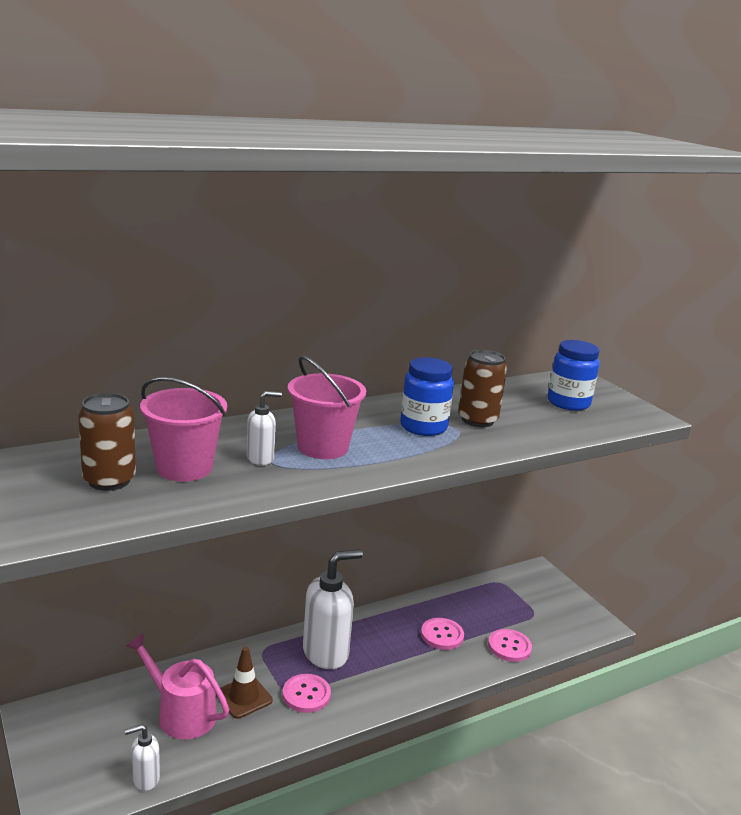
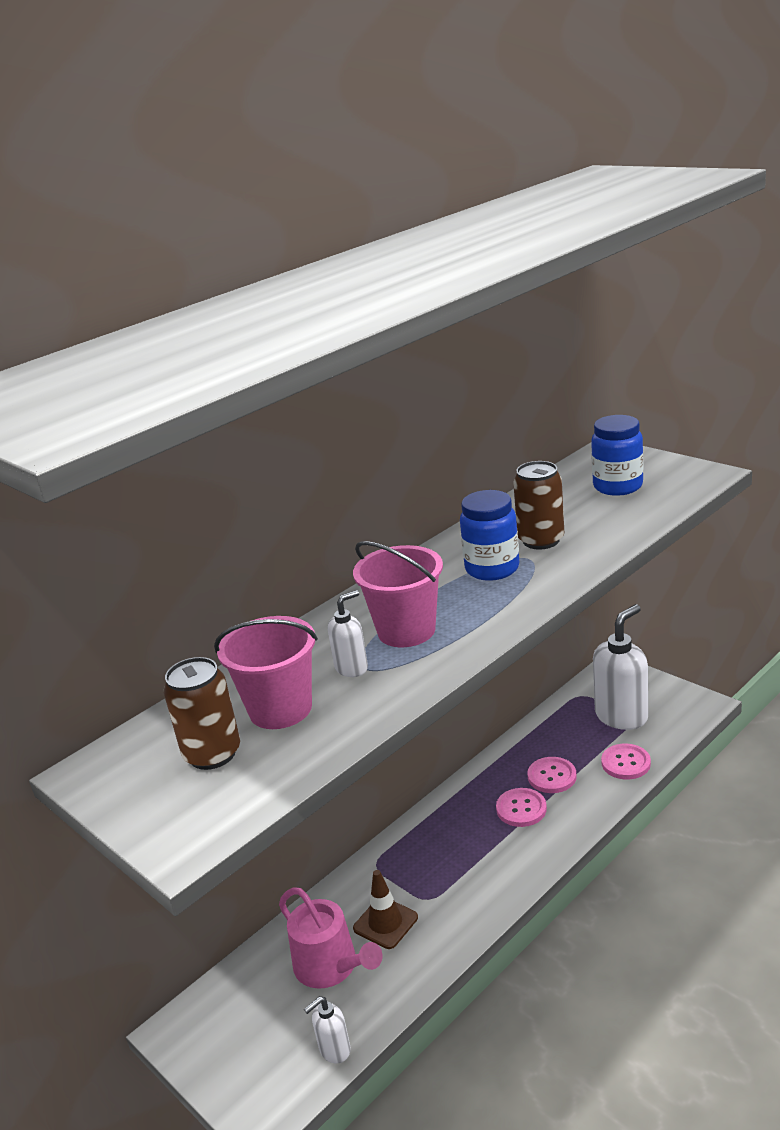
camera: 10 degrees left, 5 degrees up
pink watering can [126,633,229,739] -> pink watering can turned 150 degrees counterclockwise [279,887,382,989]
pink button [282,674,331,713] -> pink button moved to [496,788,547,827]
white soap dispenser [303,549,363,669] -> white soap dispenser moved to [593,604,648,730]

